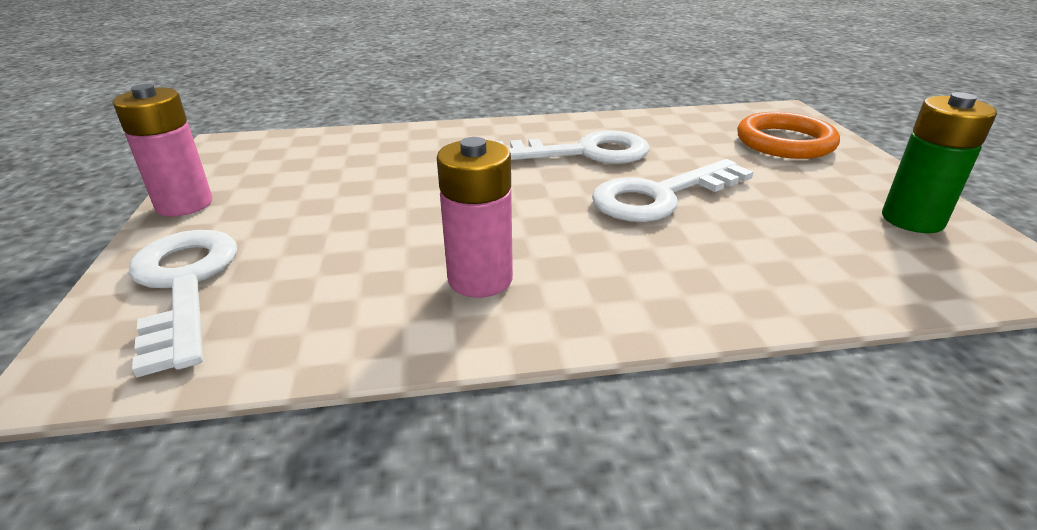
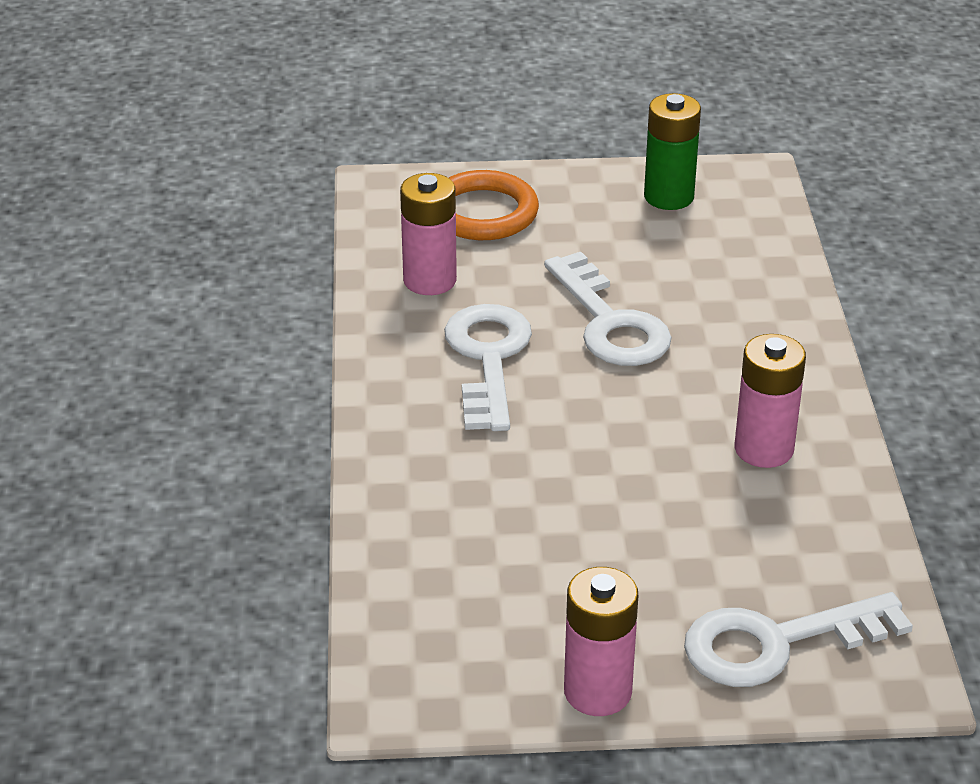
camera: 85 degrees left, 5 degrees up
none -> pink battery [400,173,457,295]

